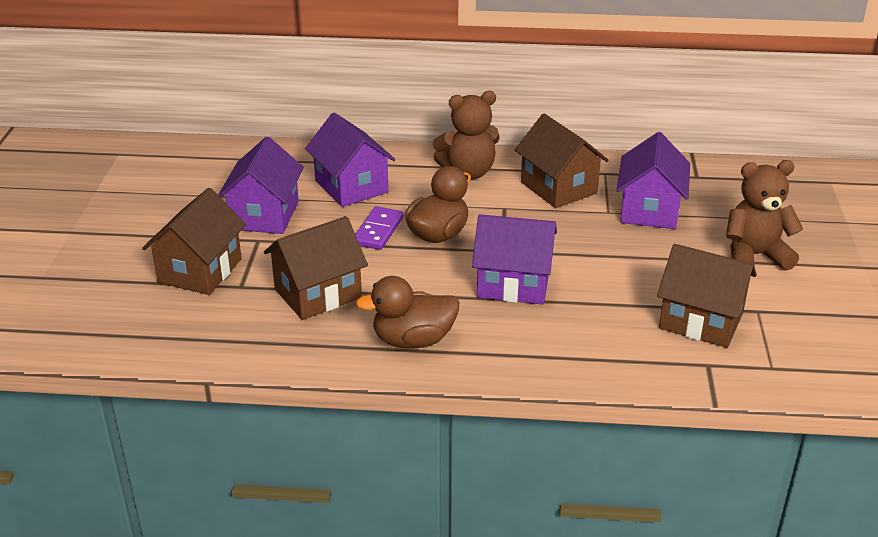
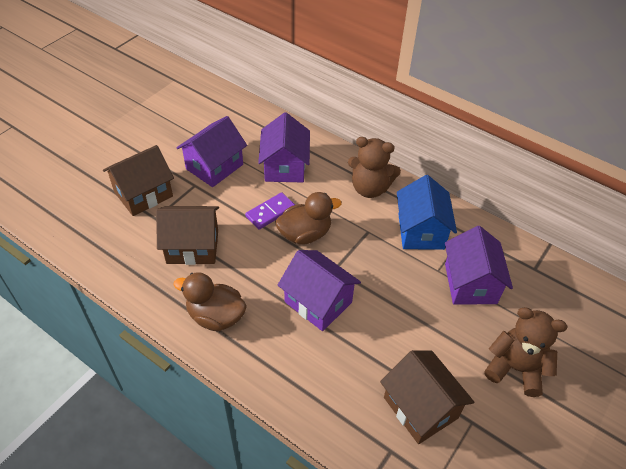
camera: 30 degrees right, 15 degrees up
brown house [515,114,609,208] -> blue house [397,175,457,250]
purple house [616,132,690,229] -> purple house turned 45 degrees counterclockwise [445,226,513,305]

